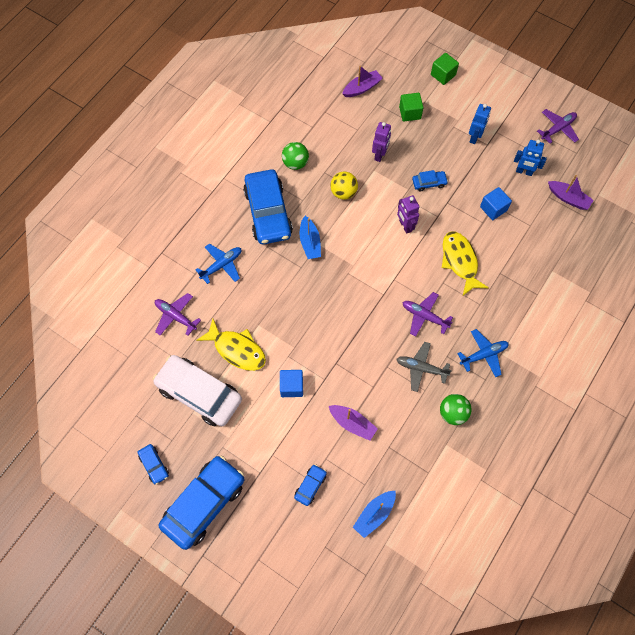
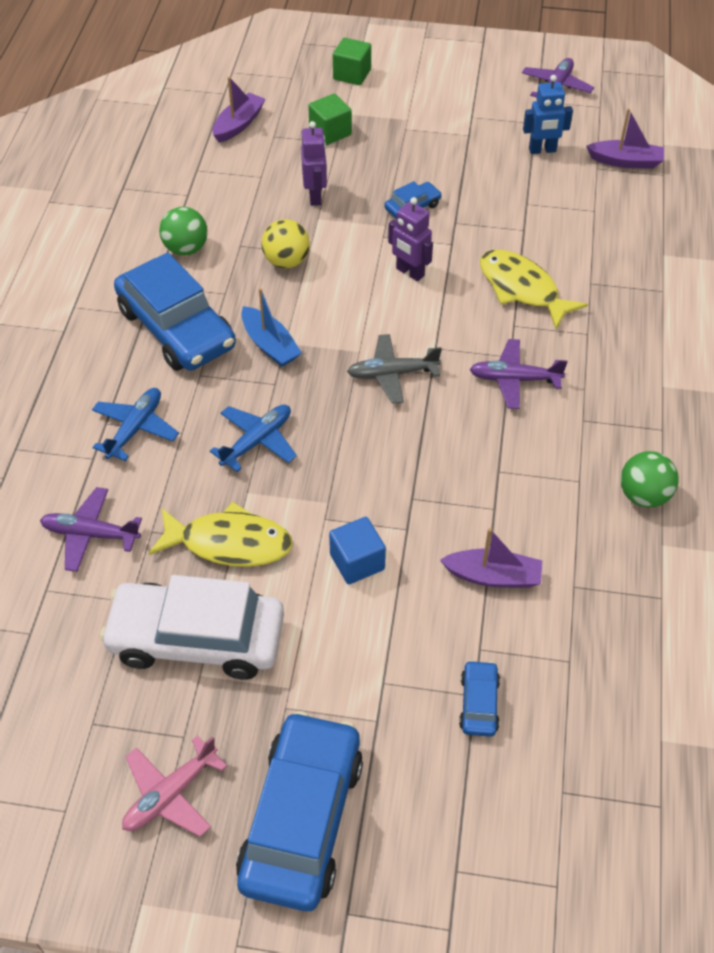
camera: 25 degrees left, 15 degrees down
blue car [138,444,169,484] -> pink plane [122,735,227,837]
blue boat [353,491,396,538] -> none
grey plane [397,342,452,392] -> grey plane moved to [347,334,442,404]
blue plane [457,329,509,377] -> blue plane moved to [210,405,297,472]
blue robot [469,104,491,144] -> none
blue cube [480,187,512,220] -> none

